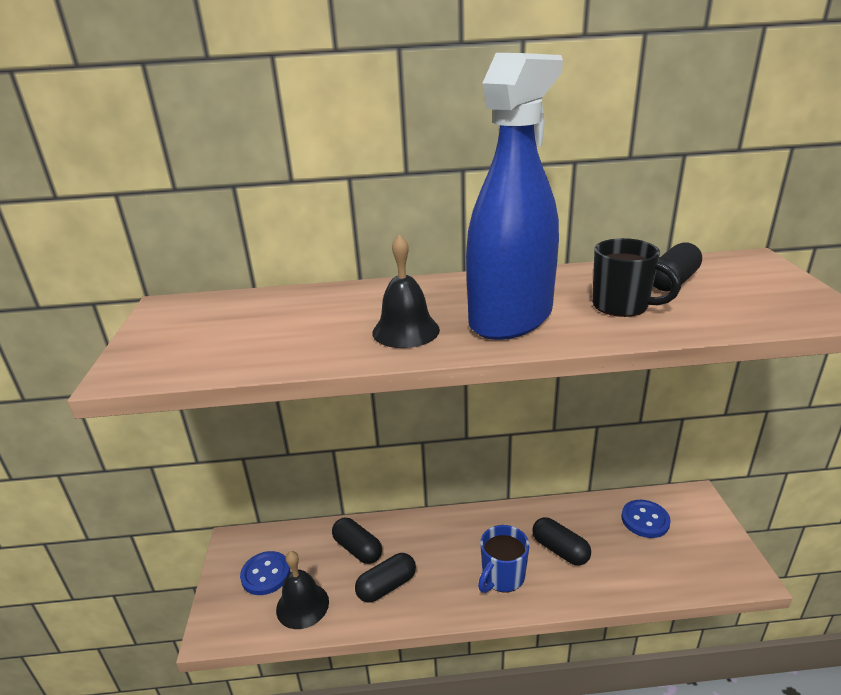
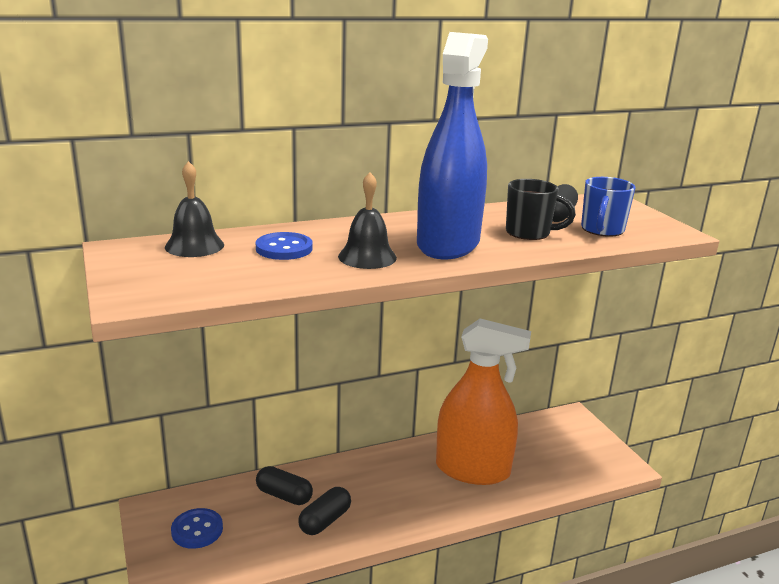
camera: 20 degrees left, 5 degrees down
black bell [276,551,329,629] -> black bell moved to [165,161,224,257]
blue mug [478,525,529,593] -> blue mug moved to [581,177,635,237]
black capsule [532,517,591,566] -> orange spray bottle [436,318,531,485]
blue button [621,500,671,538] -> blue button moved to [256,232,312,260]

